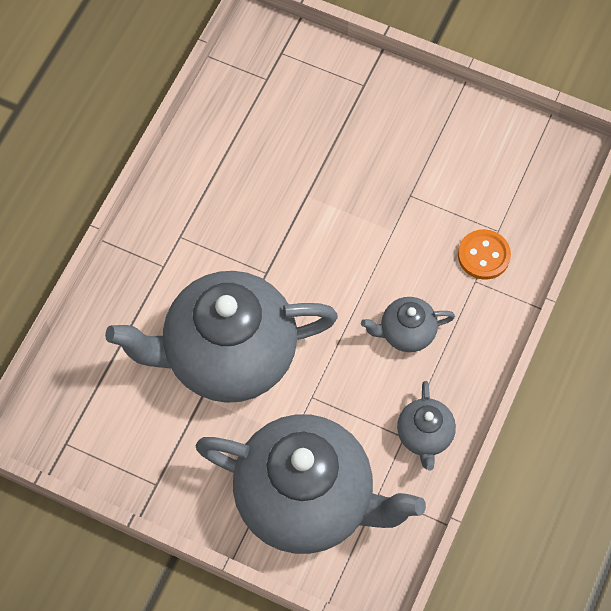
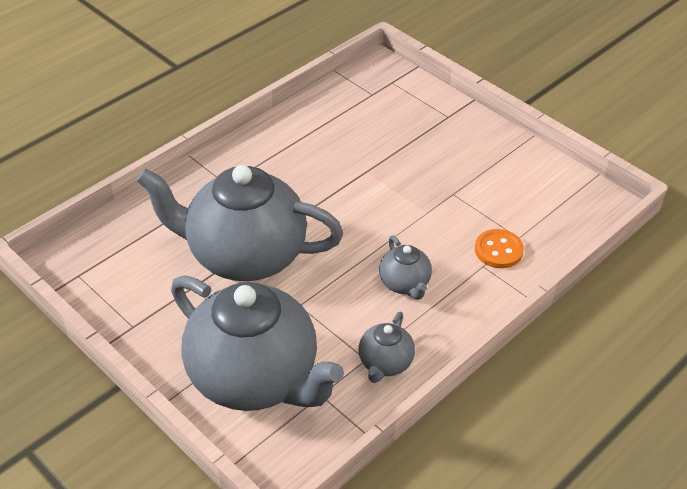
camera: 20 degrees right, 20 degrees down
grey teapot [361,297,455,352] -> grey teapot turned 120 degrees counterclockwise [379,235,432,300]

